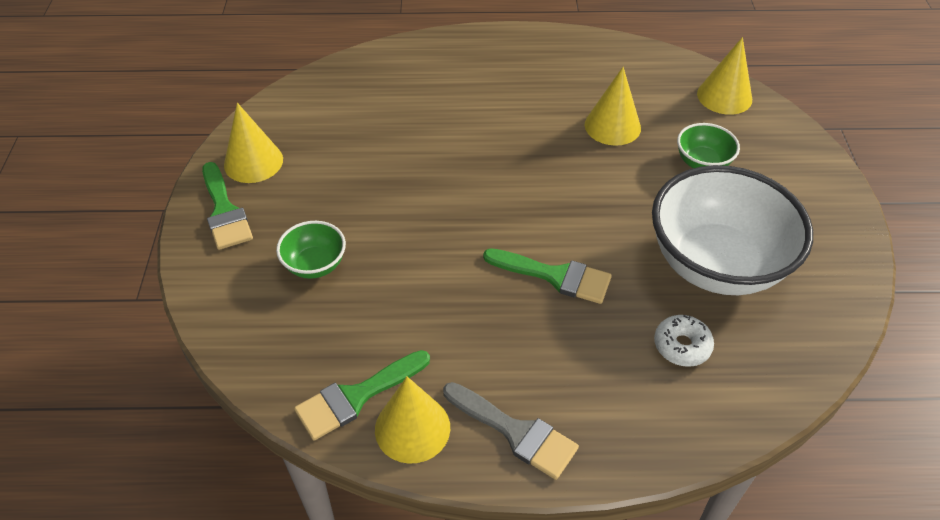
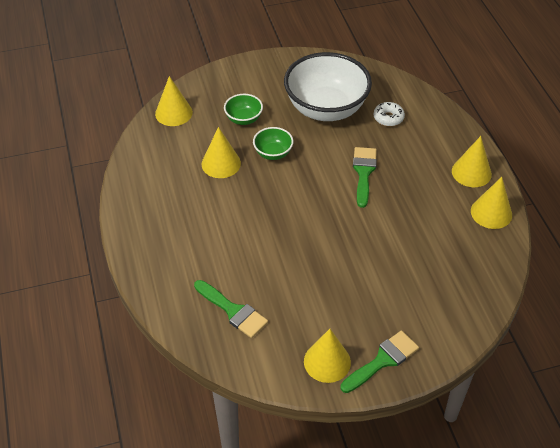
camera: 105 degrees left, 0 degrees up
green bowl [276,221,346,279] -> green bowl moved to [253,127,294,160]
green brush [294,350,430,441] -> green brush moved to [194,280,268,338]
grey brush [443,382,579,480] -> yellow cone [452,136,492,187]

